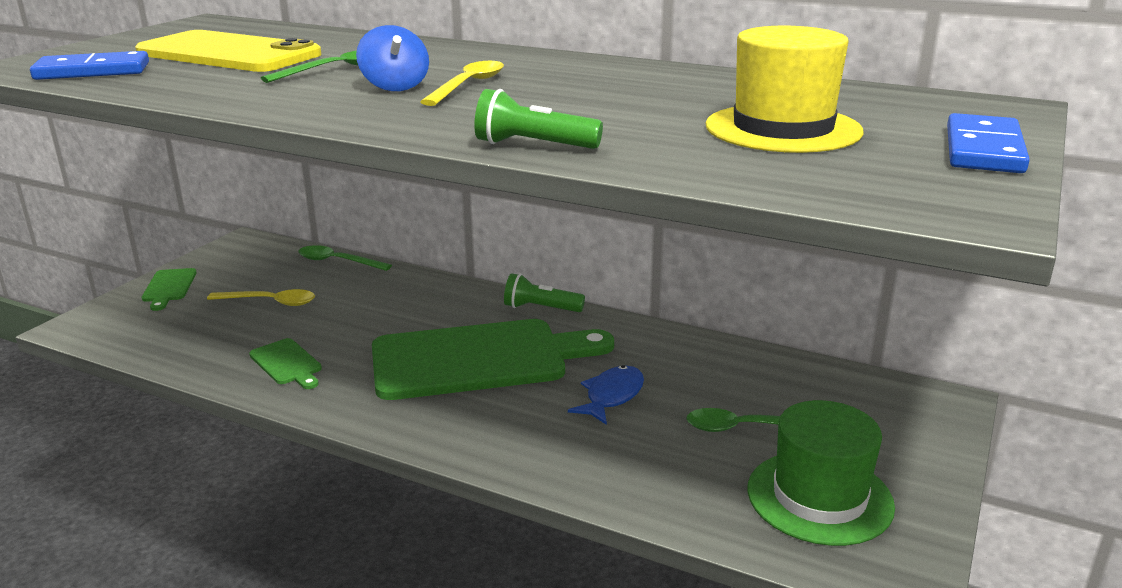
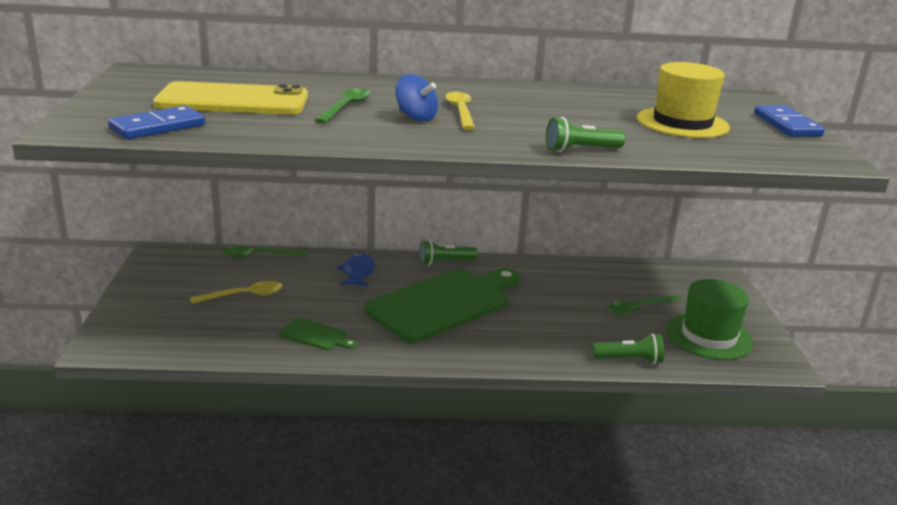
camera: 30 degrees left, 0 degrees up
green cutting board [141,268,197,311] -> none
blue fish [568,365,644,425] -> blue fish moved to [337,253,375,287]
none -> green flashlight [593,333,664,364]

